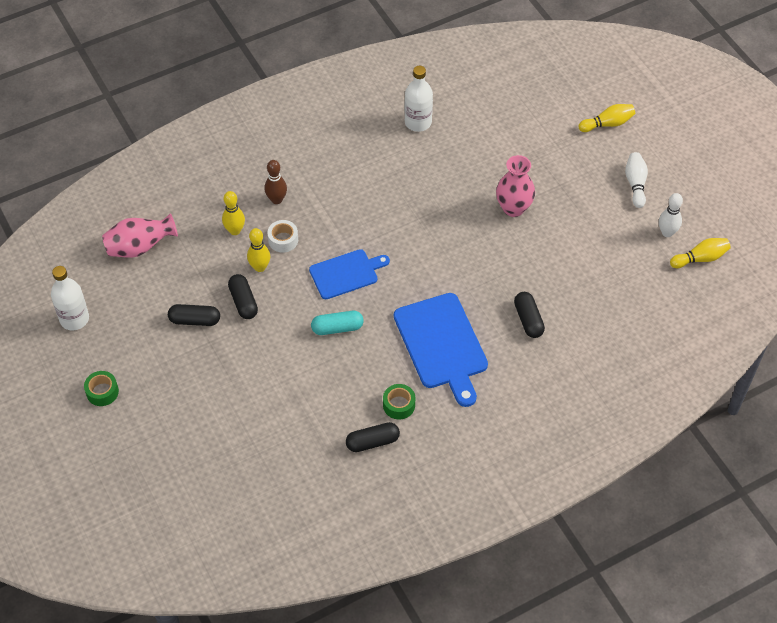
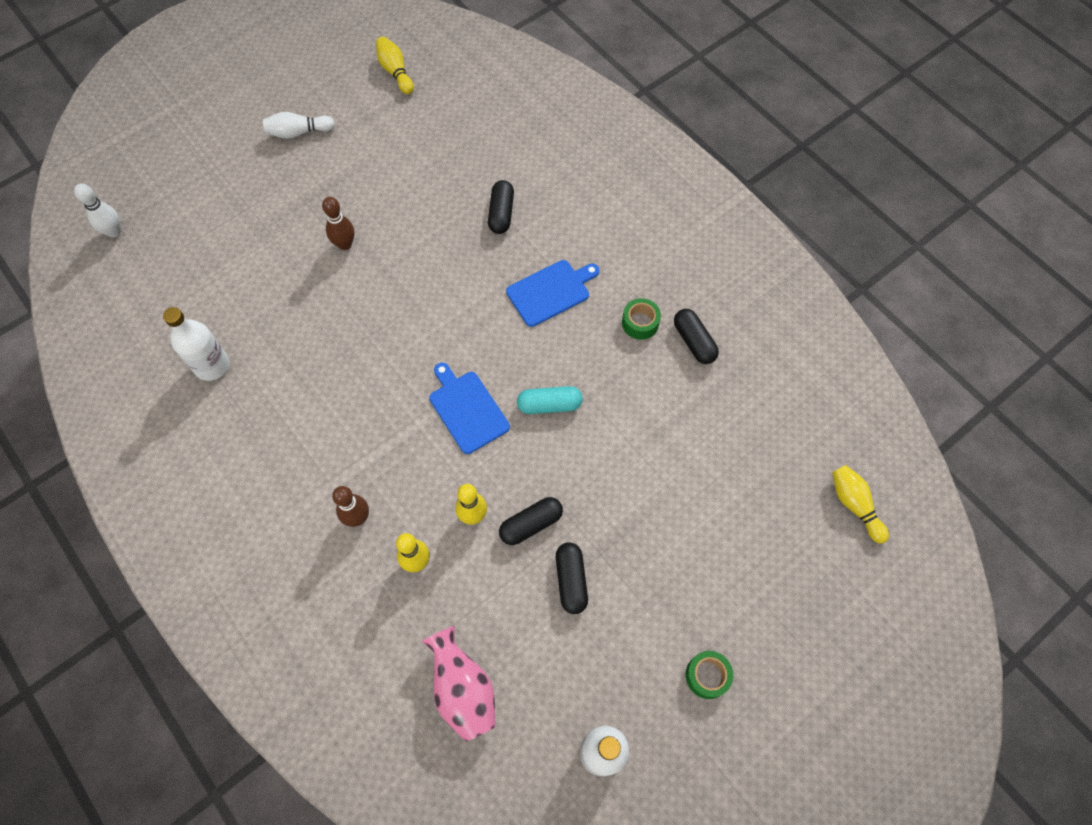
camera: 100 degrees left, 10 degrees up
white tape [267,220,298,253] -> none
turquoise capsule [311,311,364,335] -> turquoise capsule turned 75 degrees counterclockwise [517,386,583,414]
blue cutting board [394,293,488,407] -> blue cutting board [506,260,600,327], size x0.64
pink vase [496,155,535,217] -> brown bowling pin [322,197,354,250]
black capsule [514,292,545,338] -> black capsule turned 60 degrees counterclockwise [488,180,514,234]
yellow bowling pin [578,104,635,132] -> yellow bowling pin moved to [832,465,889,544]
white bowling pin [659,193,683,237] -> white bowling pin moved to [74,183,121,237]

